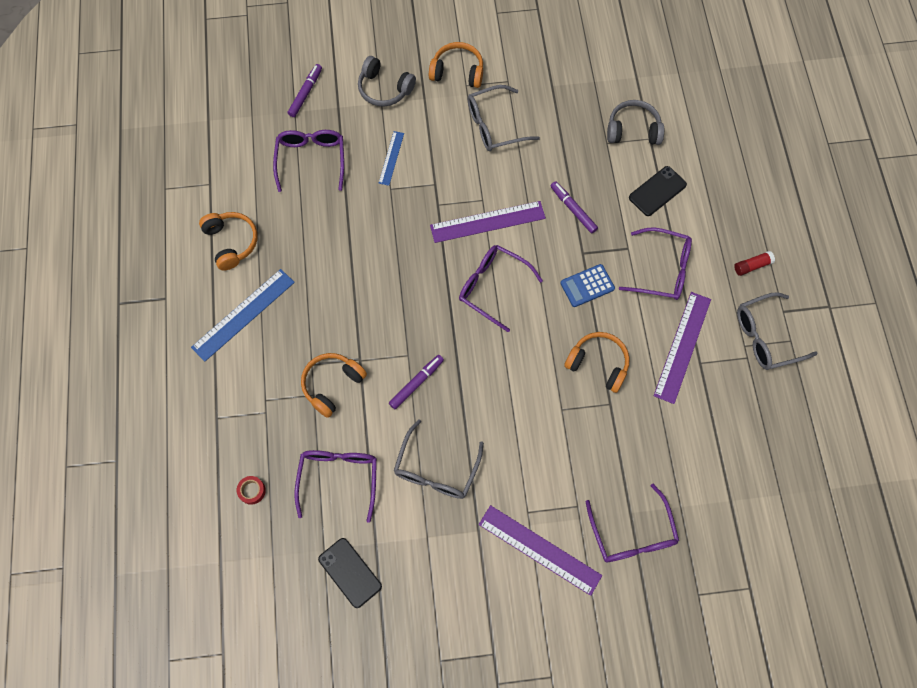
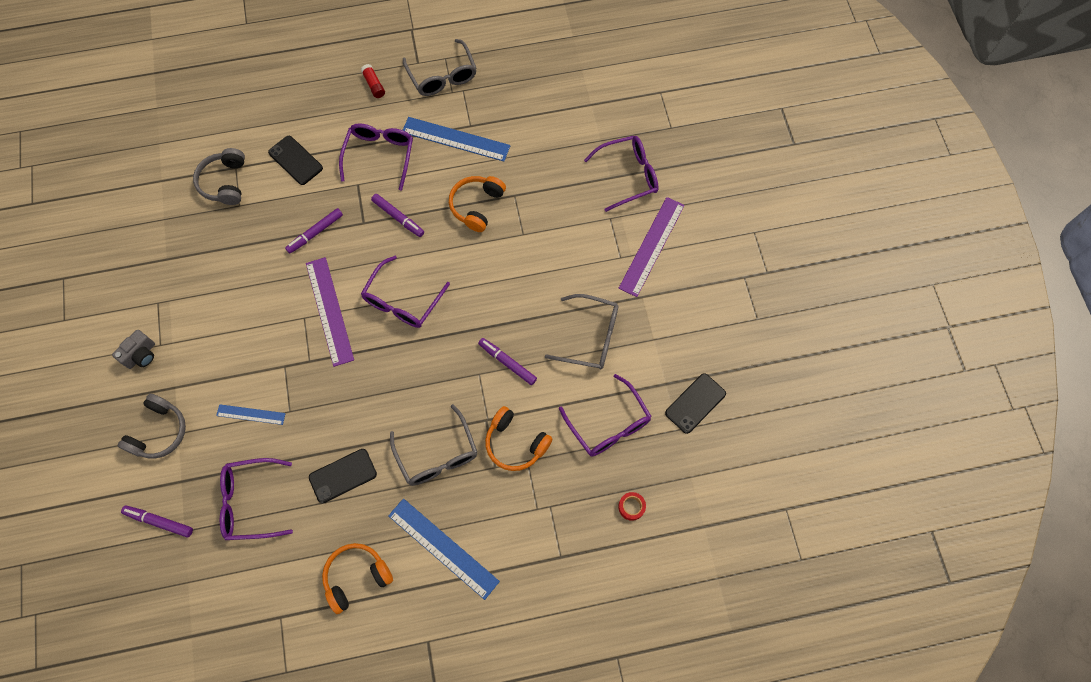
camera: 95 degrees left, 0 degrees up
purple glasses [294,450,377,523] -> purple glasses turned 120 degrees counterclockwise [559,374,652,457]
orange headphones [429,42,483,88] -> grey camera [112,330,155,369]
grey glasses [468,85,540,151] -> grey glasses moved to [390,404,477,486]
blue calculator [560,264,615,307] -> purple marker [371,194,424,237]
purple ruler [654,292,711,404] -> blue ruler [403,117,510,161]
none -> black phone [309,449,377,503]

